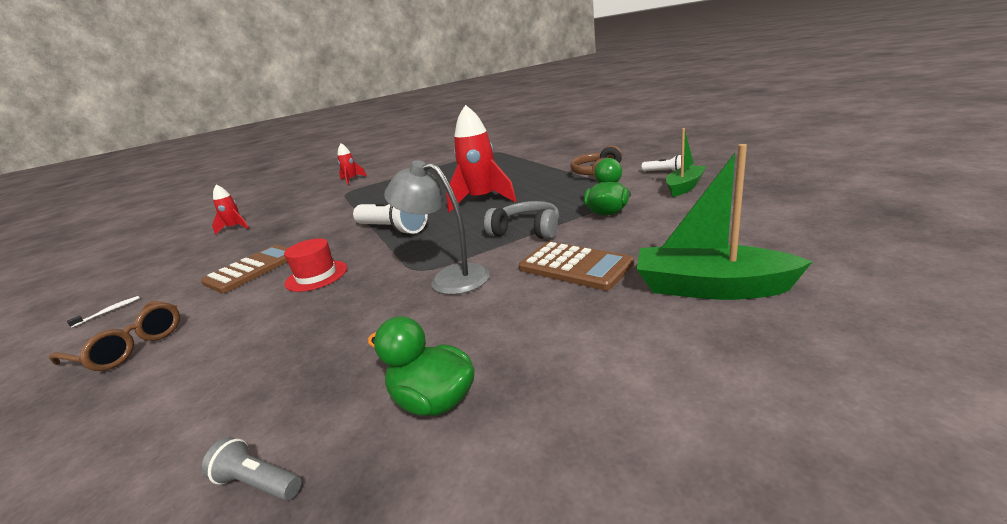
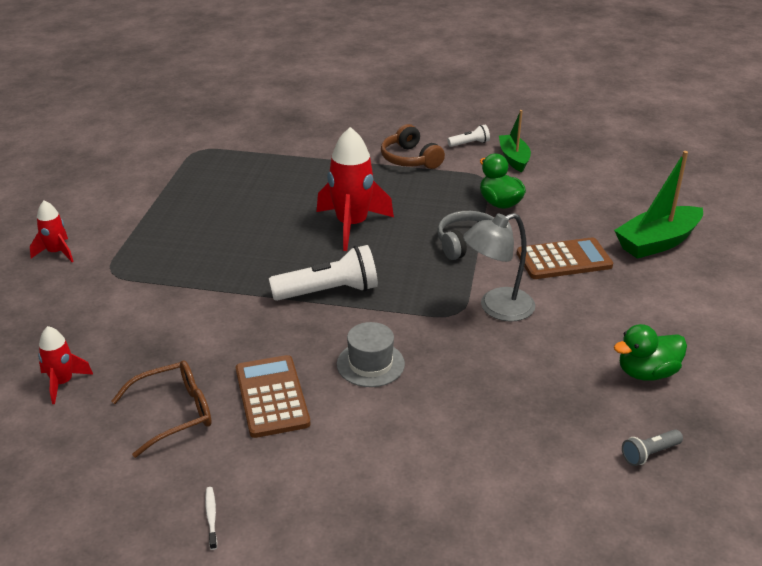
camera: 55 degrees left, 10 degrees up
brown glasses [49,301,180,371] -> brown glasses moved to [112,360,212,458]
red hat [284,238,347,292] -> grey hat [337,322,405,387]

